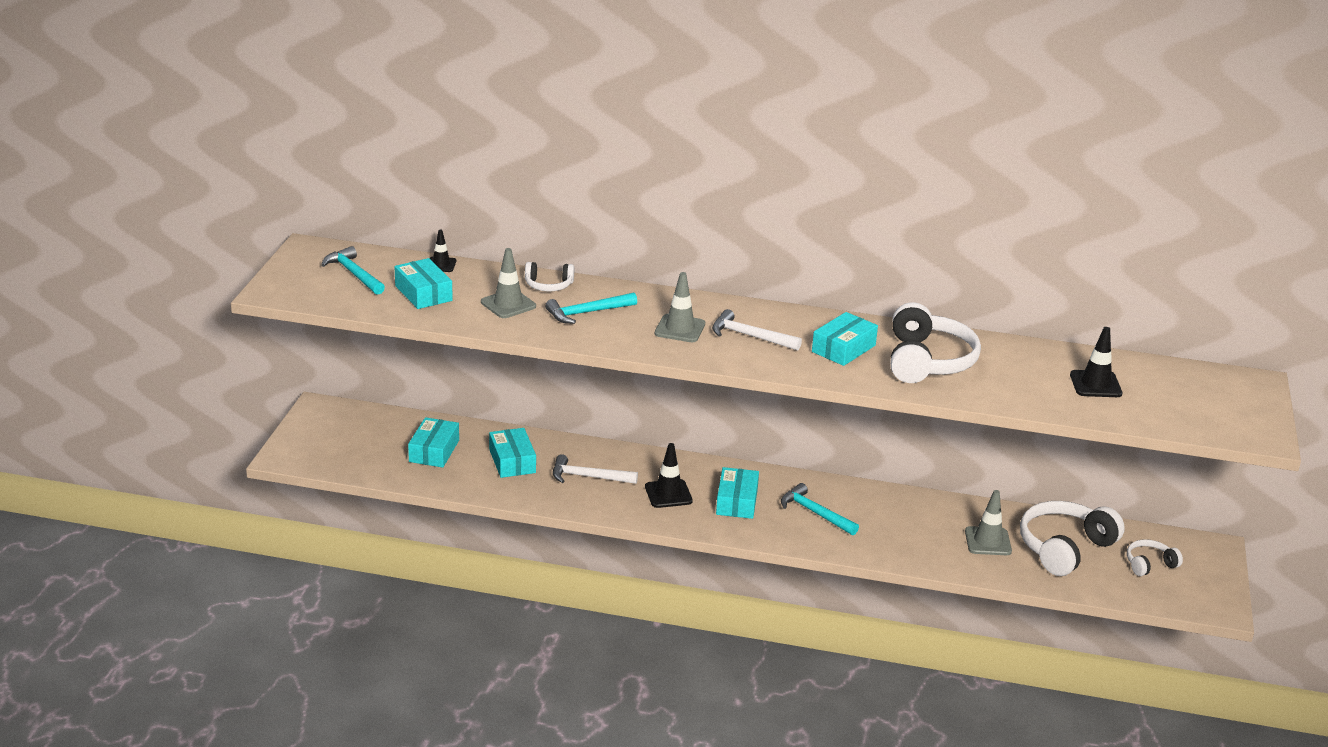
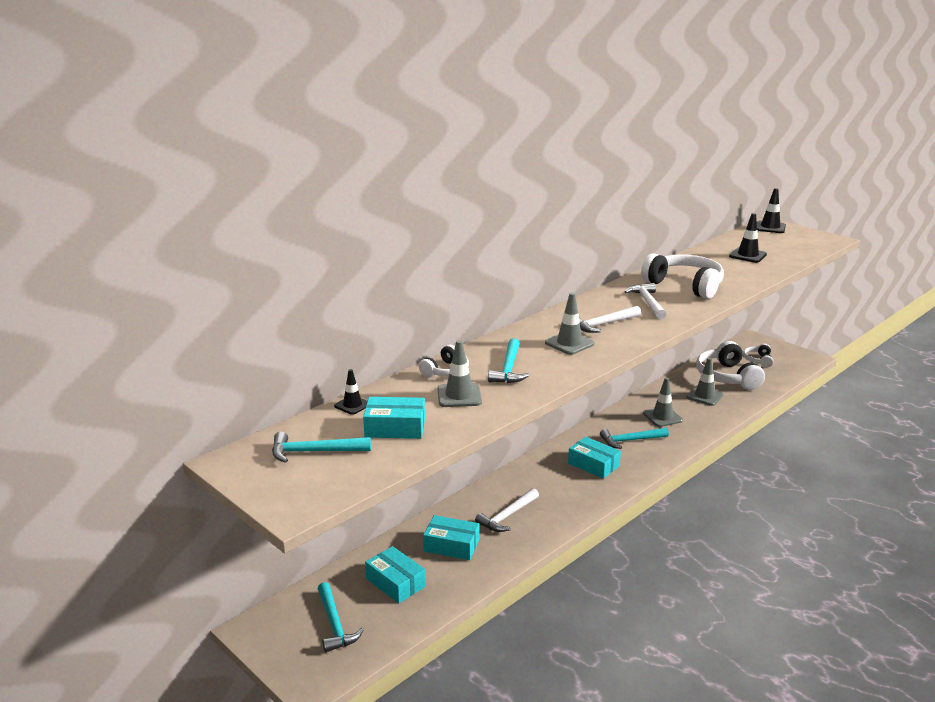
camera: 55 degrees left, 5 degrees down
black traffic cone [645,443,693,508] -> black traffic cone moved to [757,188,786,233]
turquoise box [812,312,878,366] -> white hammer [625,283,666,319]
none -> turquoise hammer [318,582,364,652]
none -> grey traffic cone [643,377,683,427]

